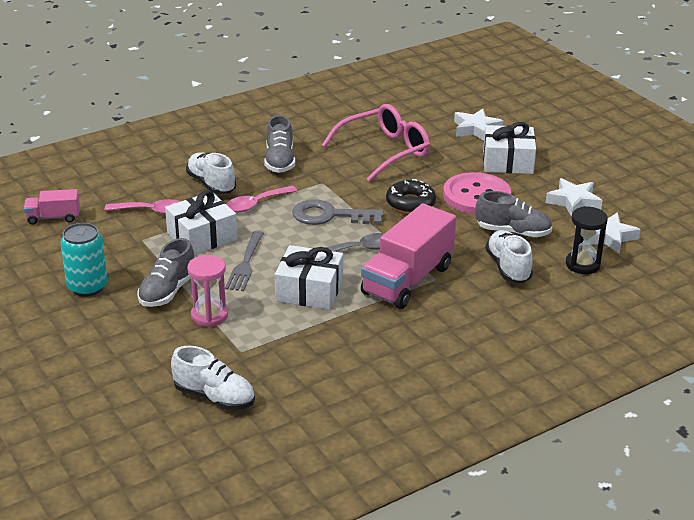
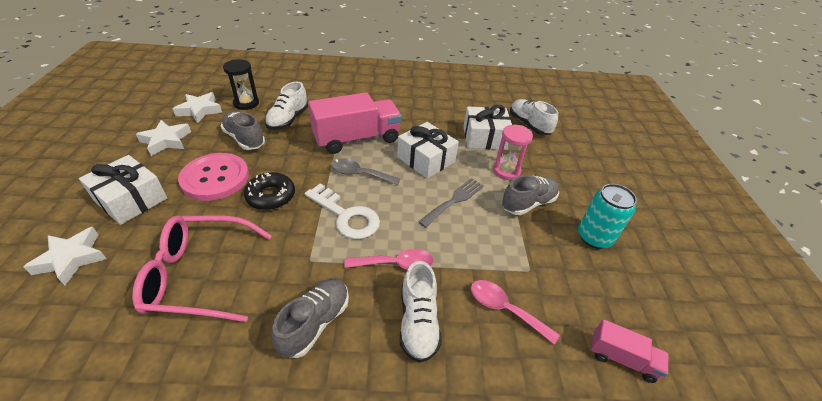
camera: 150 degrees left, 10 degrees up
white gift [165,190,237,255] -> white gift moved to [463,105,512,150]
grey key [292,199,384,225] -> white key [305,184,380,239]

